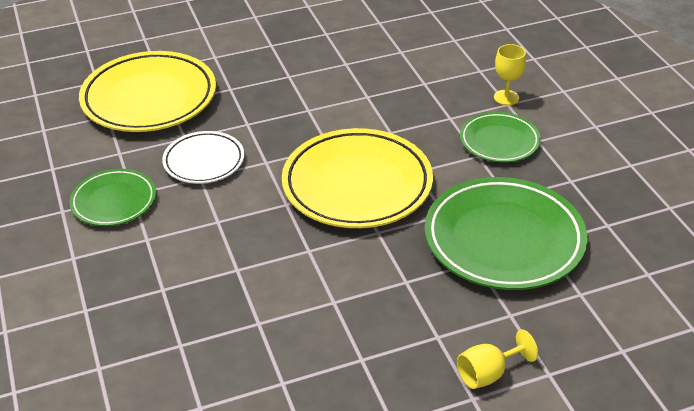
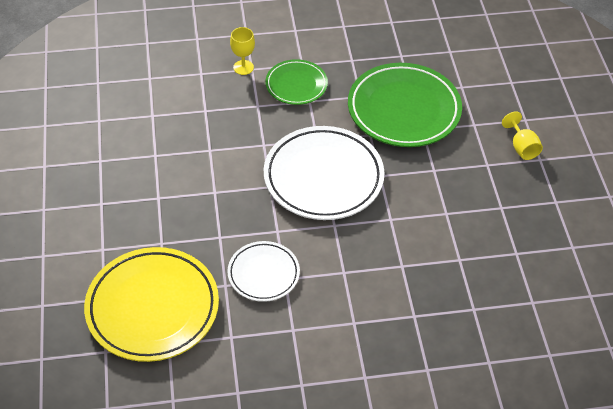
camera: 80 degrees left, 10 degrees up
green plate [69,169,156,226] -> none
yellow plate [282,128,433,228] -> white plate [264,126,384,220]

